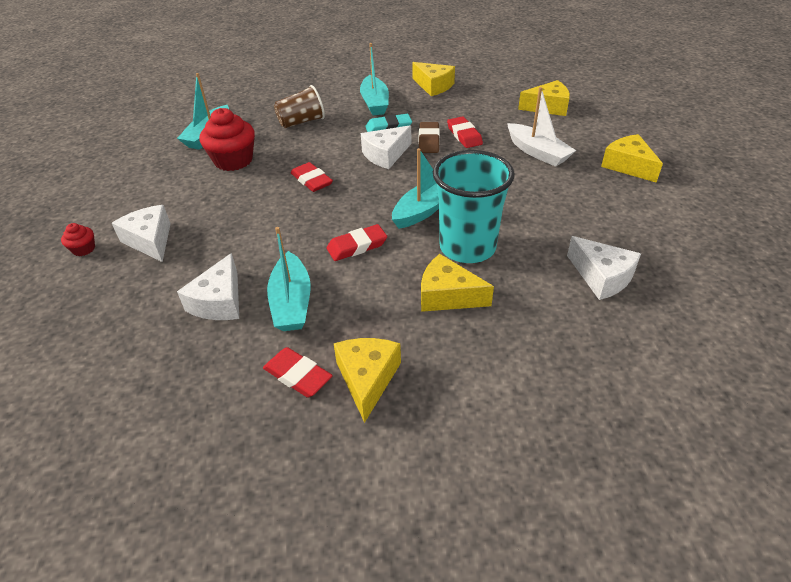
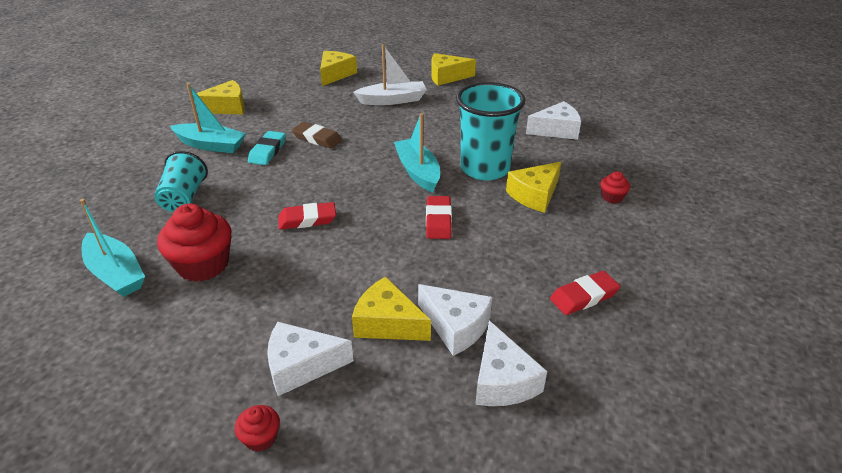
camera: 65 degrees left, 5 degrees down
turquoise boat [267,227,311,331] -> none
brown cup [274,85,325,128] -> turquoise cup [154,151,208,212]
yellow cheese [334,338,401,423] -> yellow cheese moved to [352,277,431,341]
white cheese [361,125,411,169] -> white cheese moved to [475,320,547,406]
red eraser [447,116,483,148] -> none
none -> red cupcake [600,171,630,204]

